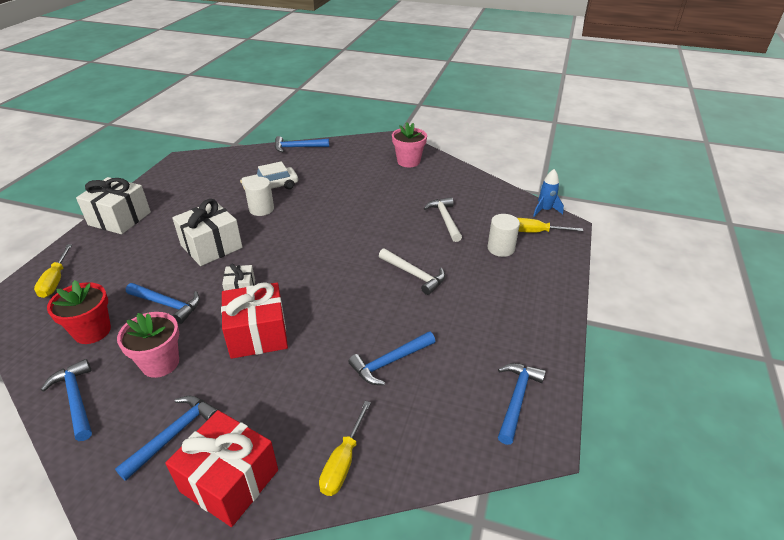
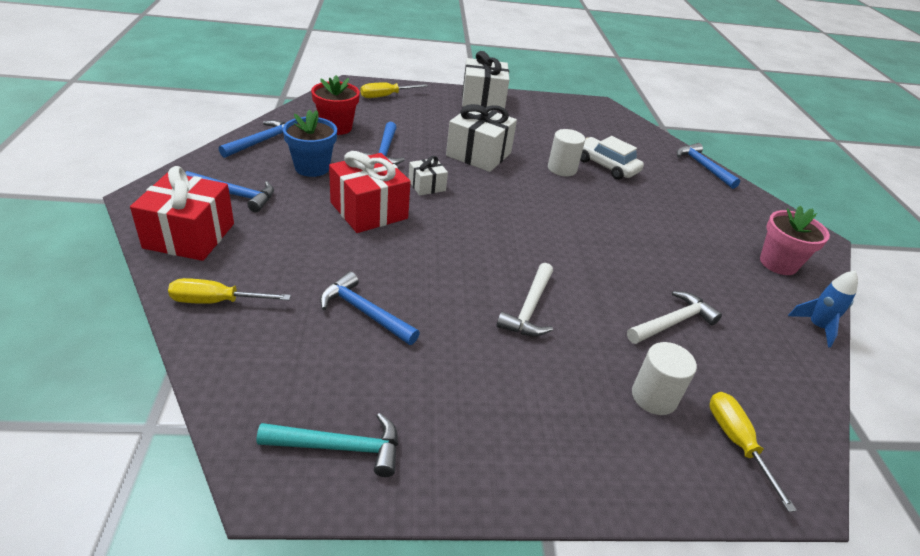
camera: 65 degrees right, 0 degrees up
pink flower pot [117,312,179,378] -> blue flower pot [283,110,337,177]
blue hammer [498,363,546,445] -> turquoise hammer [257,413,398,477]
blue rocket [533,169,564,217] -> blue rocket moved to [788,270,858,348]

